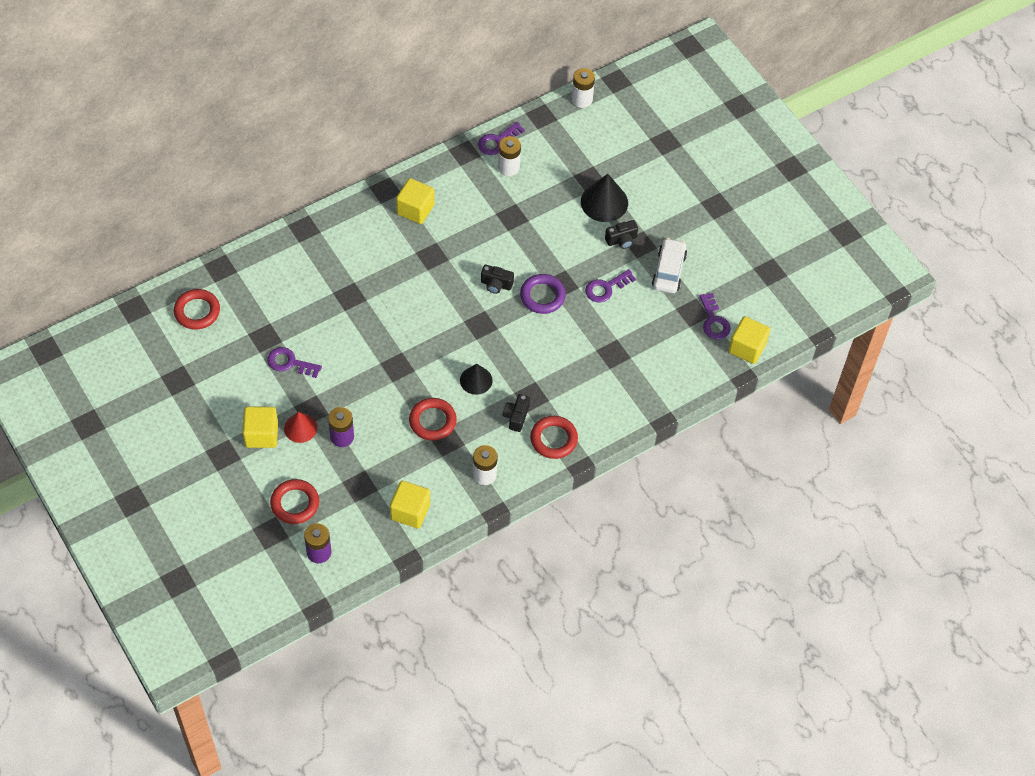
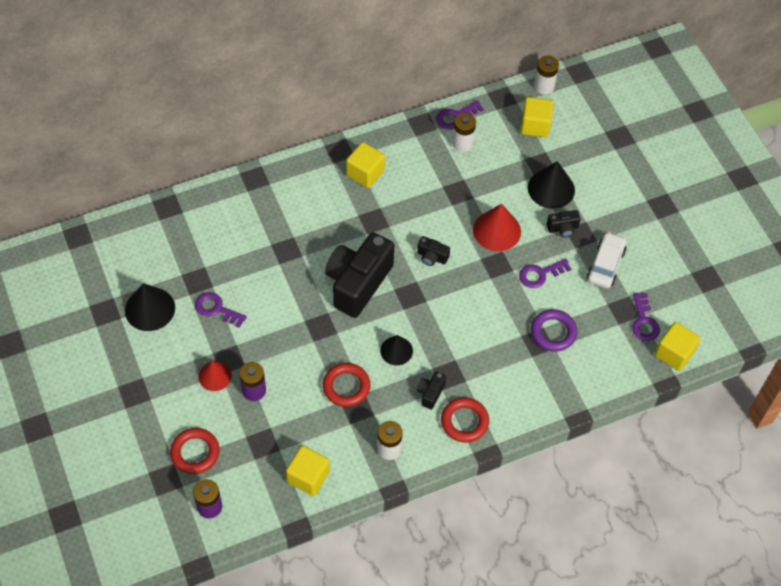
camera: 10 degrees right, 0 degrees up
red ring [174,289,220,329] -> none
yellow cube [242,407,278,448] -> yellow cube moved to [521,97,554,137]
purple ring [520,274,566,314] -> purple ring moved to [531,309,577,352]
none -> black cone [125,283,175,331]
none -> black camera [325,232,394,318]
none -> red cone [473,204,521,251]

